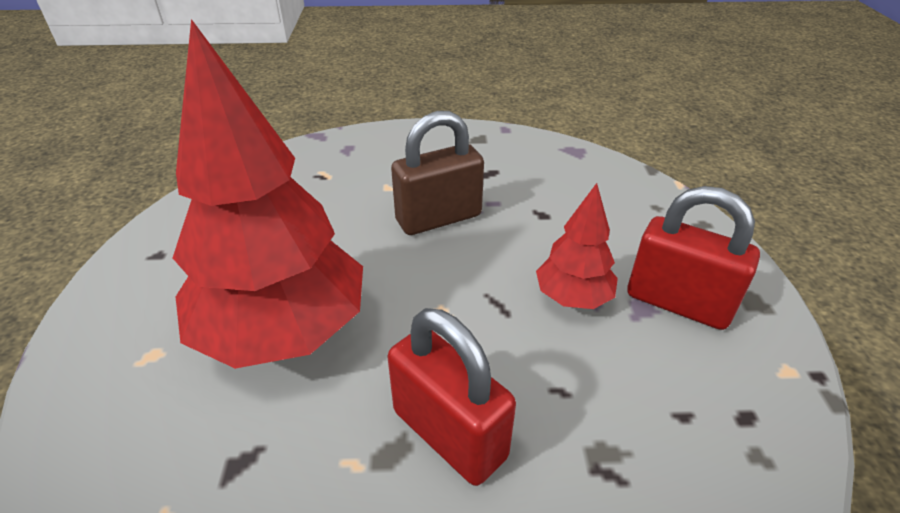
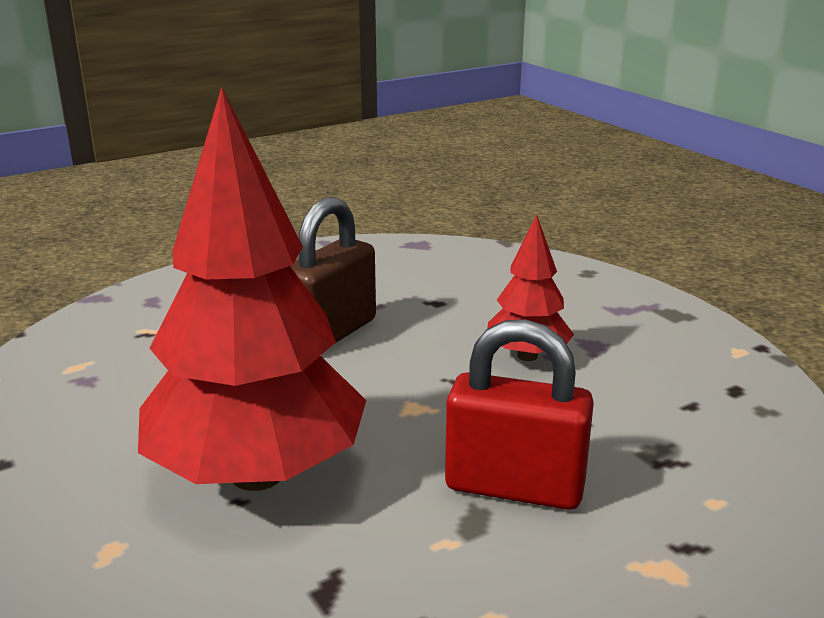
camera: 30 degrees left, 15 degrees down
red padlock [627,186,760,330] -> none

